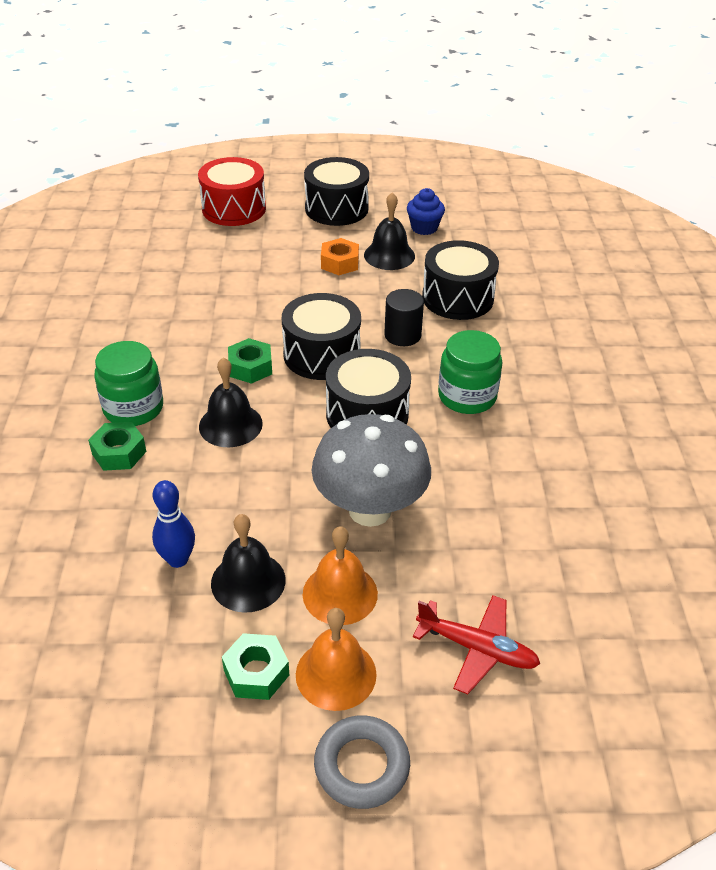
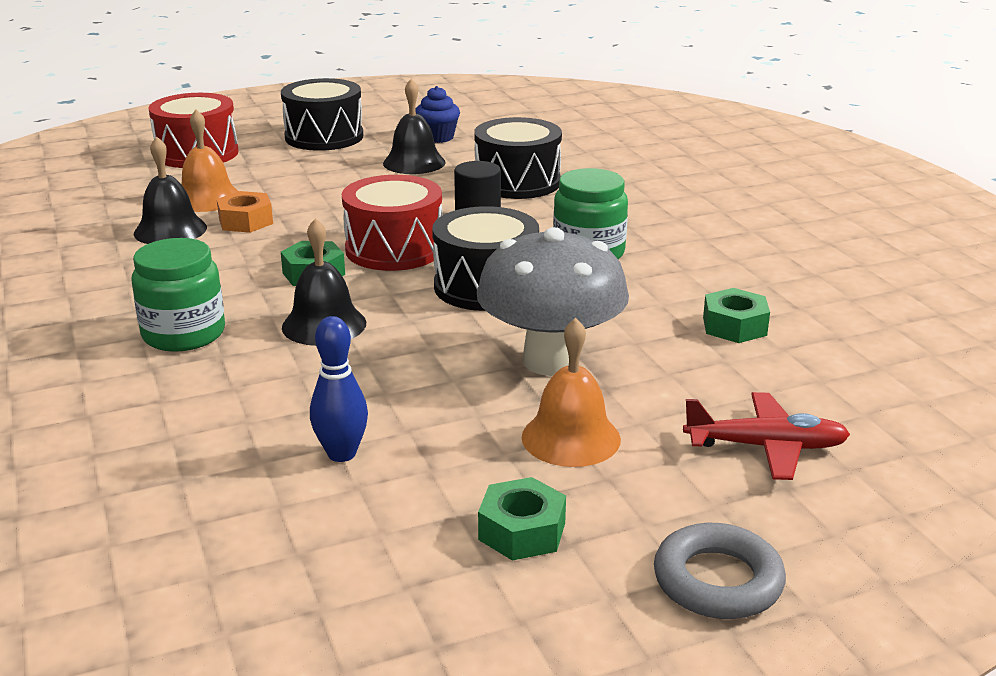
camera: 20 degrees left, 15 degrees down
green nut [88,422,146,471] -> green nut moved to [703,288,770,343]
black bell [211,514,286,613] -> black bell moved to [134,136,207,244]
black drum [282,293,361,380] -> red drum [342,175,442,271]
orange bell [296,608,377,711] -> orange bell moved to [181,110,238,212]
orange nut [321,238,359,275] -> orange nut moved to [217,191,273,233]

